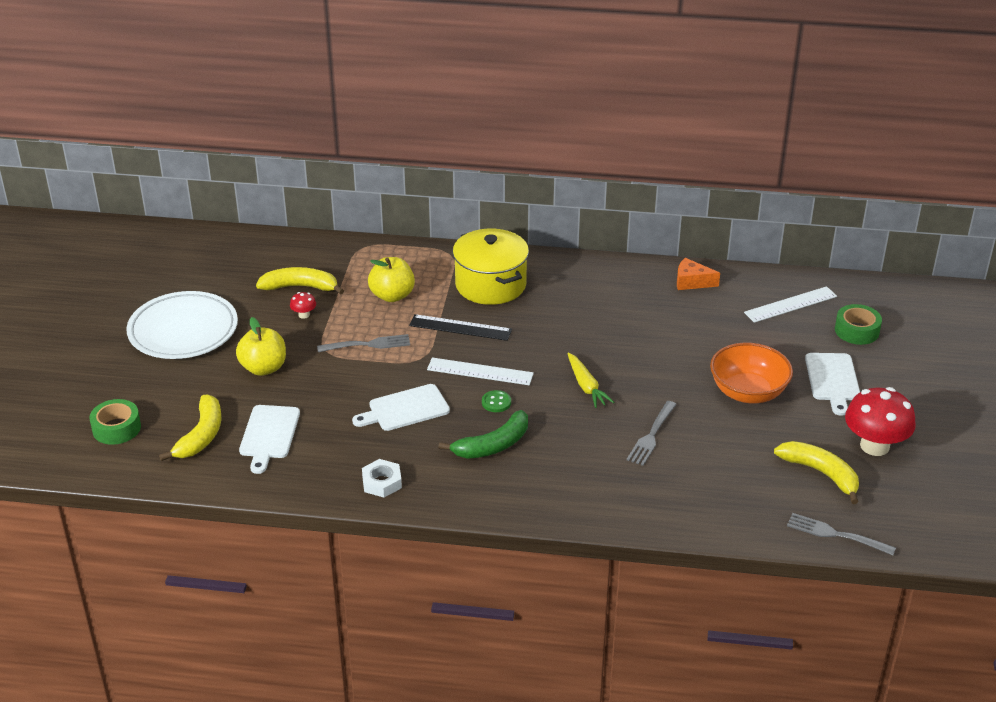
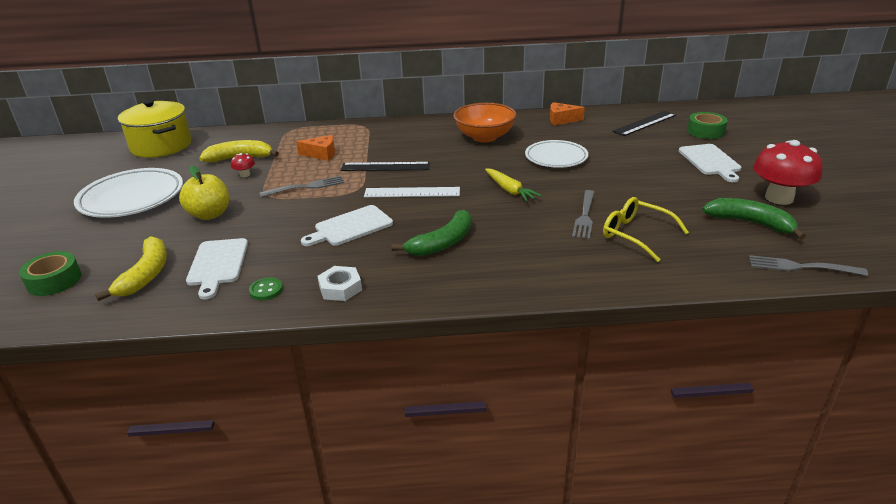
camera: 10 degrees left, 5 degrees down
yellow apple [368,257,415,302] -> orange cheese [296,135,335,161]
yellow pot [453,229,529,305] -> yellow pot moved to [118,99,191,158]
green button [482,390,511,412] -> green button moved to [249,277,283,300]
orange bowl [710,343,793,403] -> orange bowl moved to [453,103,516,142]
white ruler [744,286,837,323] -> black ruler [613,111,676,136]
yellow banana [774,441,859,504] -> green banana [702,198,806,239]
none -> white plate [525,140,588,168]
none -> yellow glasses [603,197,689,262]

